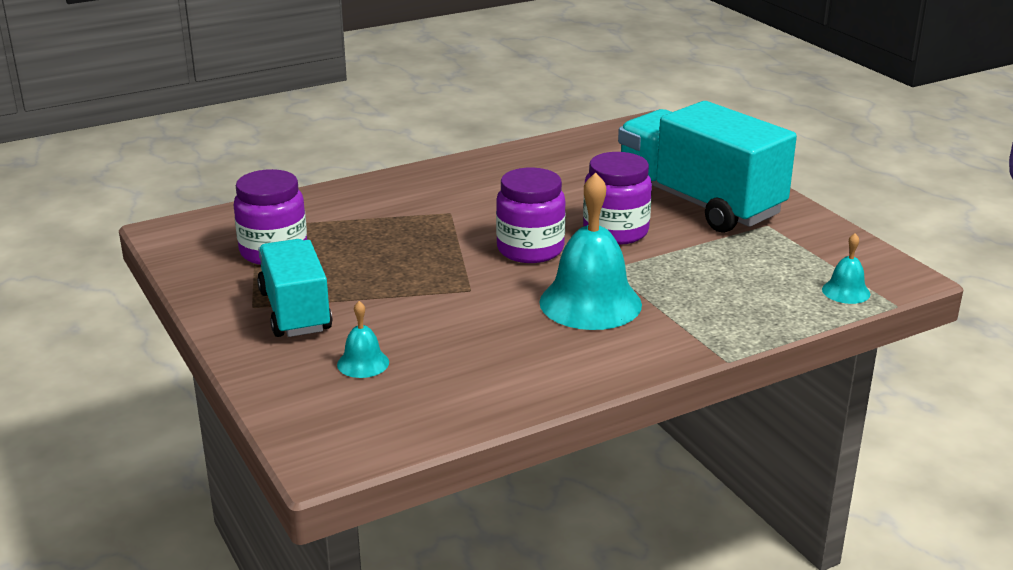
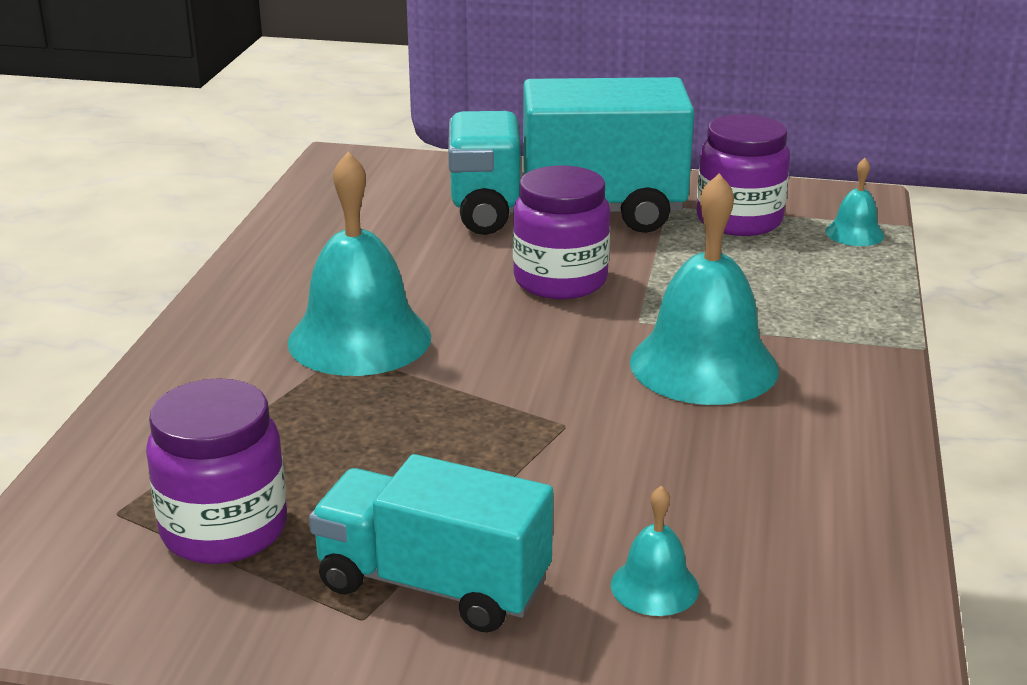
camera: 50 degrees left, 0 degrees up
purple jar [496,168,566,263] -> purple jar moved to [697,114,790,236]
none -> turquoise bell [288,152,431,376]

